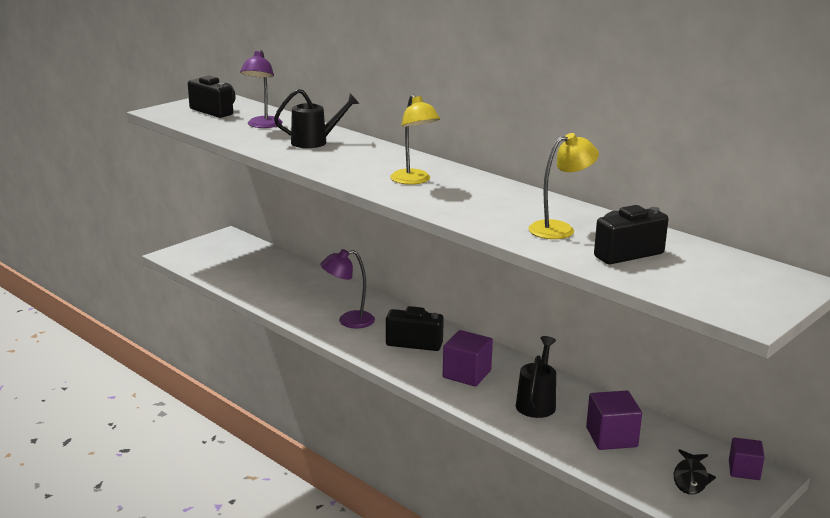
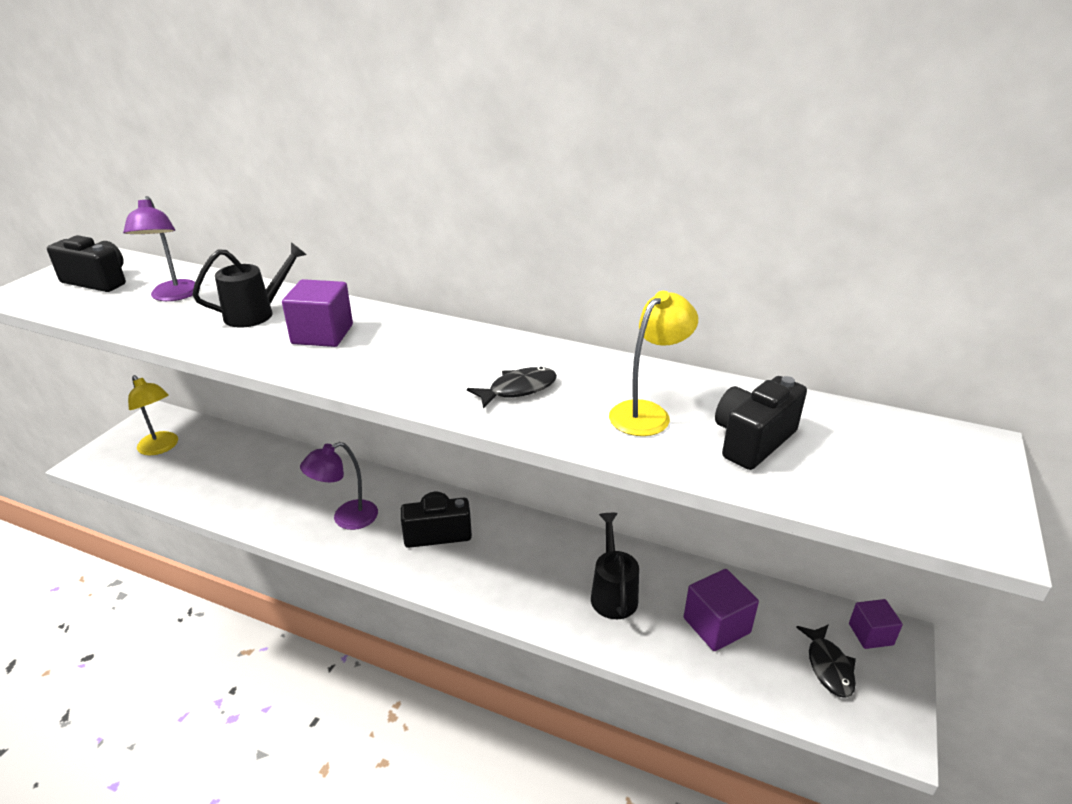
camera: 20 degrees left, 10 degrees up
yellow lamp [390,94,440,185] -> yellow lamp moved to [128,375,178,455]
purple cube [443,330,493,386] -> purple cube moved to [282,279,353,347]
none -> black fish [467,367,557,409]

